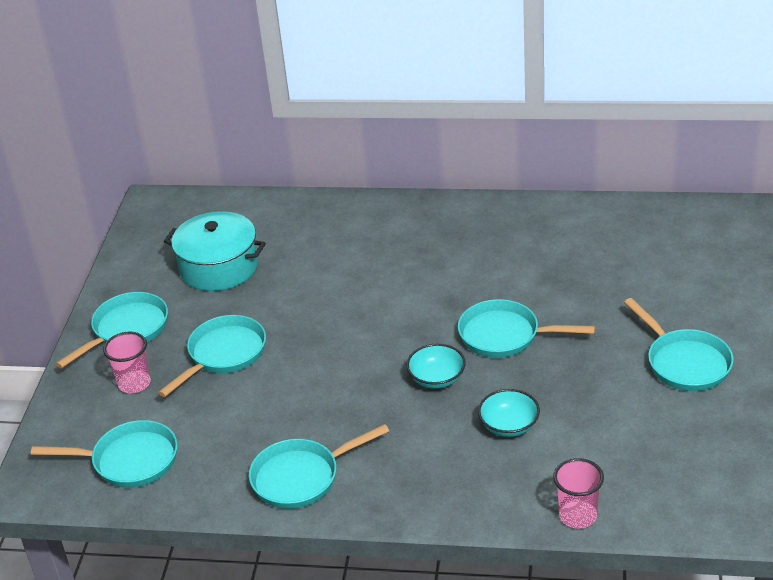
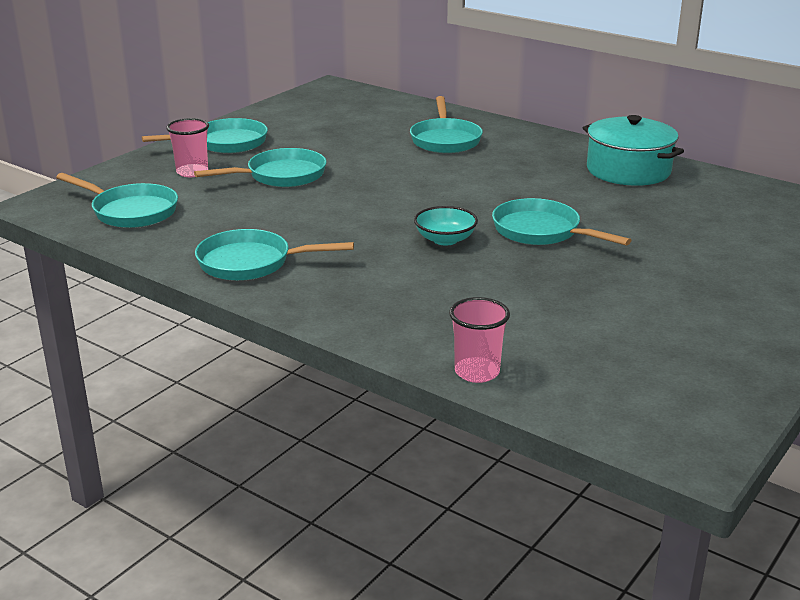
camera: 25 degrees right, 10 degrees down
turquoise pot [164,211,266,291] -> turquoise pot moved to [583,115,684,186]
turquoise bowl [478,389,540,437] -> none
turquoise pan [624,298,734,391] -> turquoise pan moved to [410,96,483,153]

